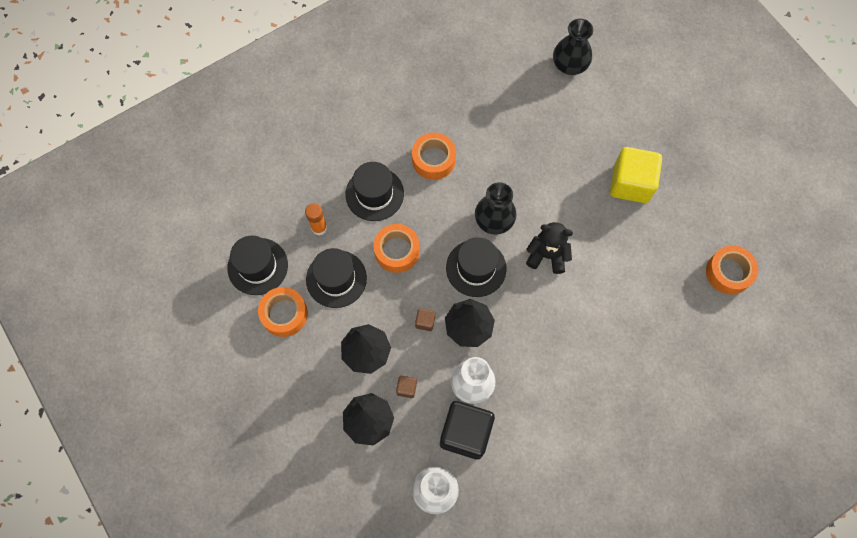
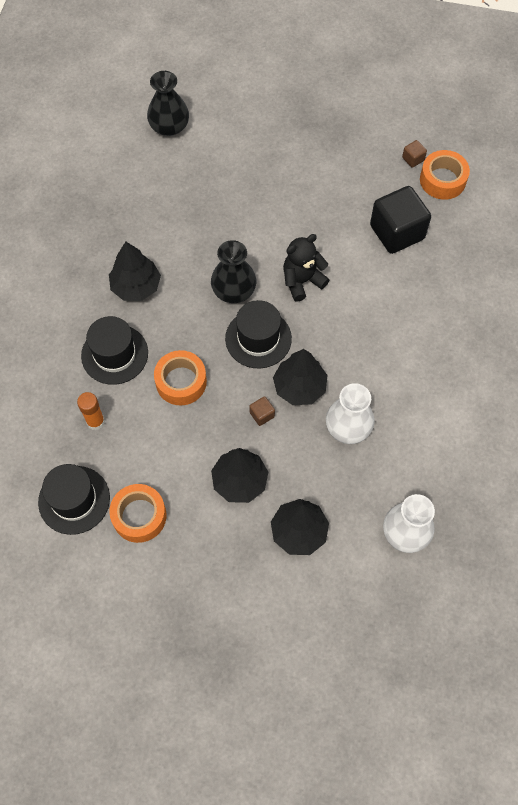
camera: 45 degrees left, 5 degrees down
black hat [306,248,367,308] -> none
brown cube [396,376,417,398] -> brown cube moved to [402,140,427,168]
orange tape [412,133,456,180] -> black tree [109,241,161,301]
black cube [440,401,495,460] -> black cube moved to [370,186,431,254]
yellow cube [610,147,662,203] -> none

